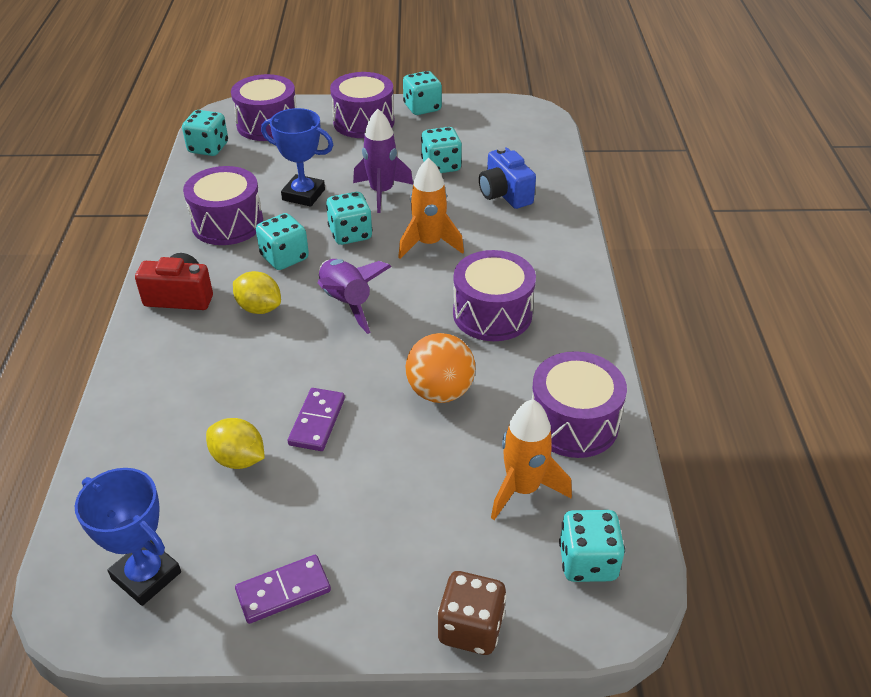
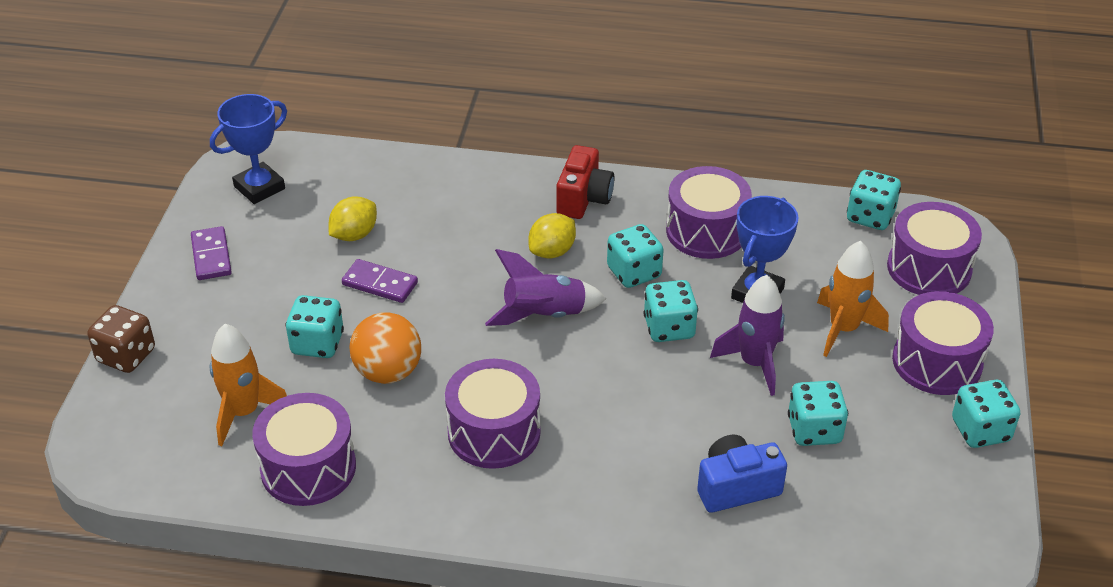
camera: 100 degrees right, 0 degrees up
orange rocket [398,158,464,259] -> orange rocket moved to [817,241,889,357]
turquoise dice [559,510,625,582] -> turquoise dice moved to [286,295,344,358]

